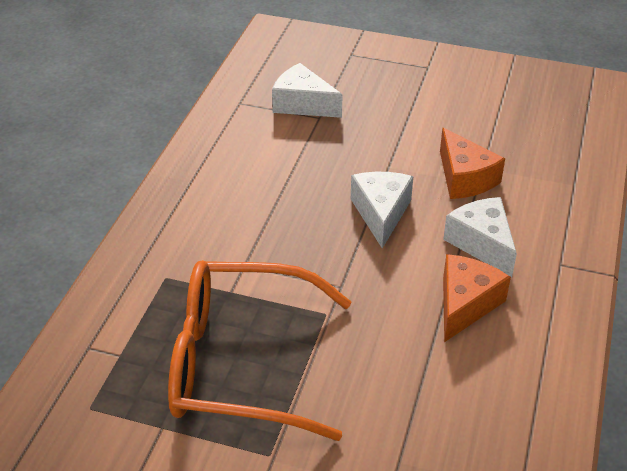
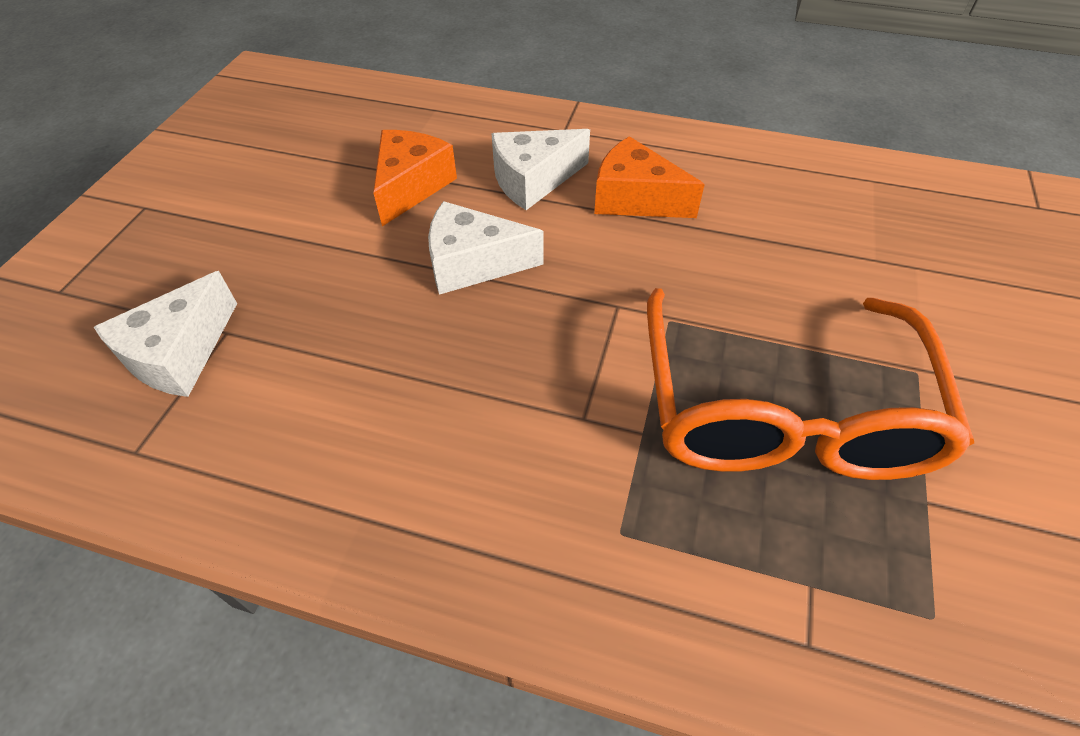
camera: 90 degrees left, 10 degrees up
orange cheese [440,128,505,199] -> orange cheese turned 45 degrees counterclockwise [373,130,457,226]

